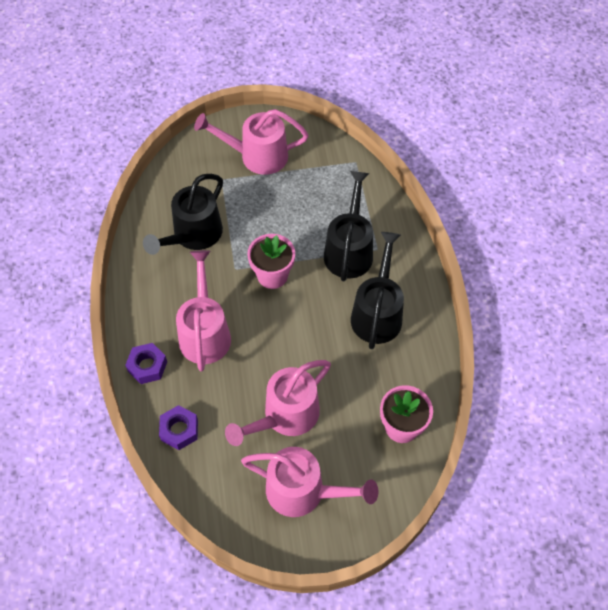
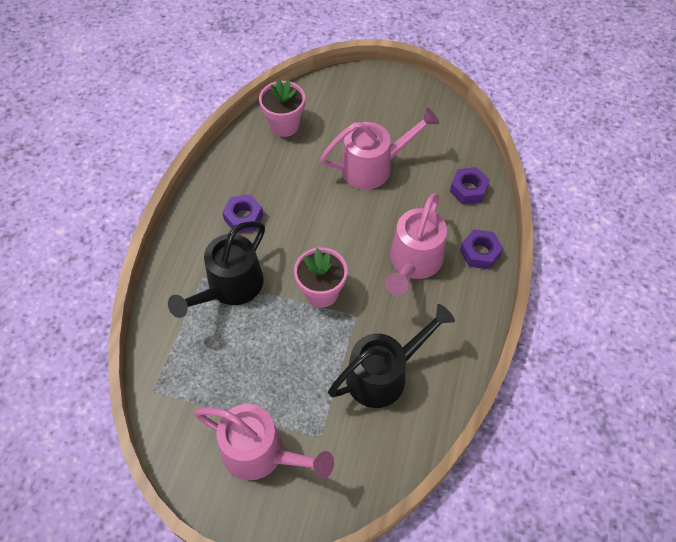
camera: 155 degrees left, 0 degrees up
pink watering can [241,447,378,517] -> none
black watering can [351,232,404,349] -> purple nut [222,194,263,233]

